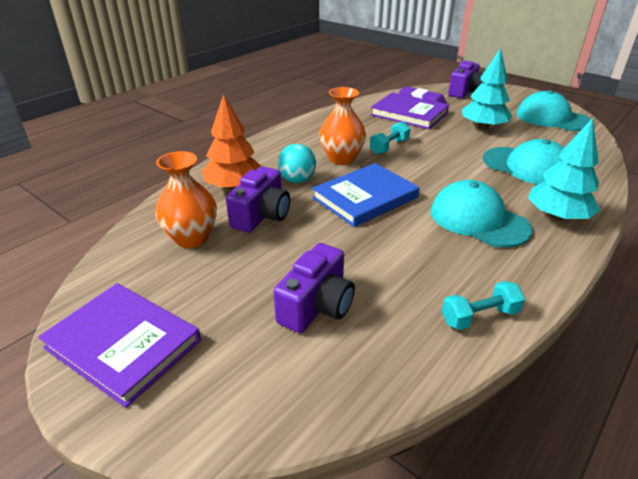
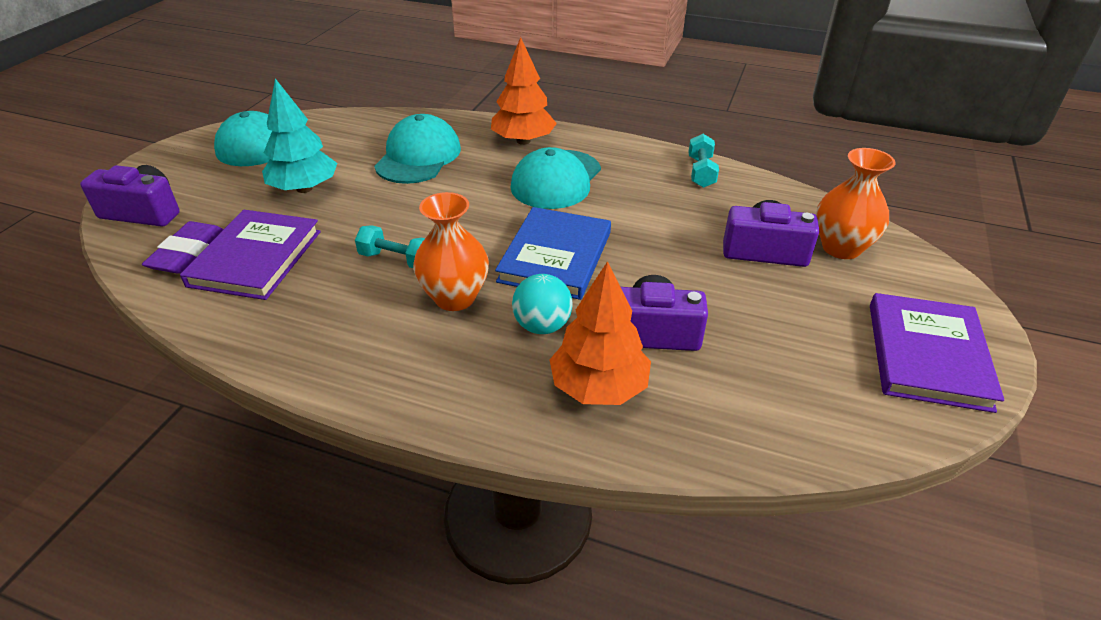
camera: 110 degrees left, 5 degrees up
orange vase [155,151,217,248] -> orange vase moved to [816,148,896,259]
blue book [312,163,420,227] -> blue book turned 75 degrees clockwise [495,207,611,300]
turquoise dumbbell [442,281,525,330] -> turquoise dumbbell turned 45 degrees clockwise [688,134,719,188]
turquoise tree [528,118,601,221] -> orange tree [491,37,557,145]

